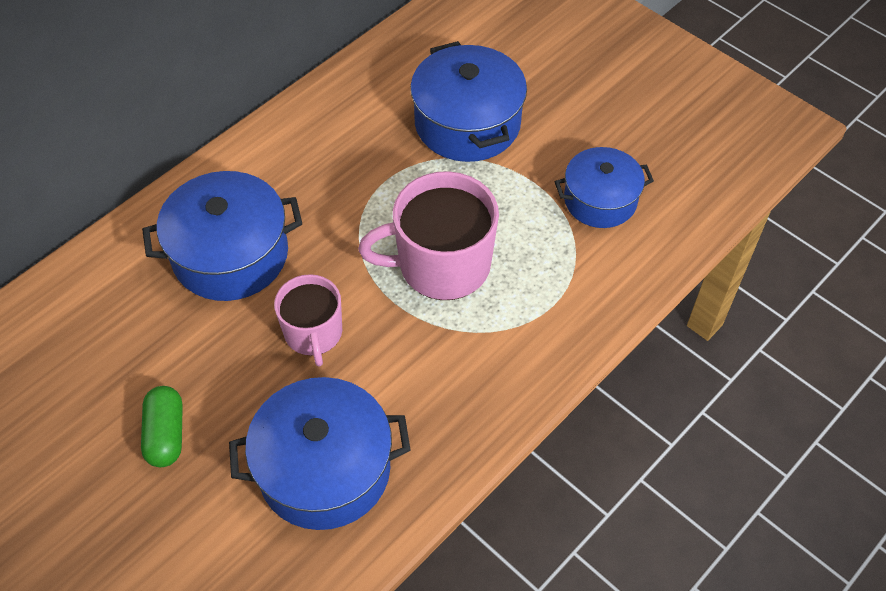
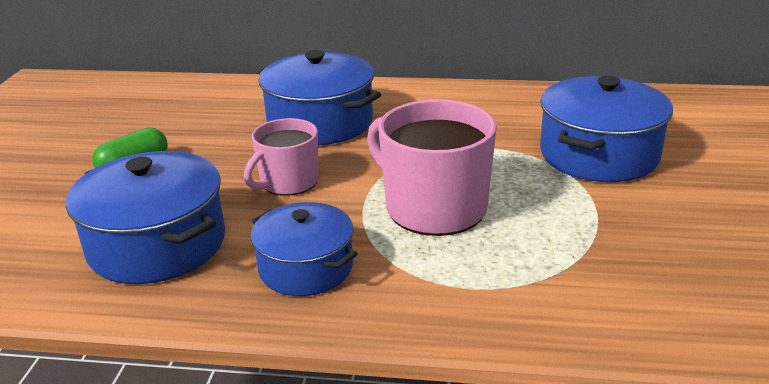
camera: 55 degrees right, 25 degrees down
blue pot [555,147,654,228] -> blue pot moved to [251,202,358,296]

